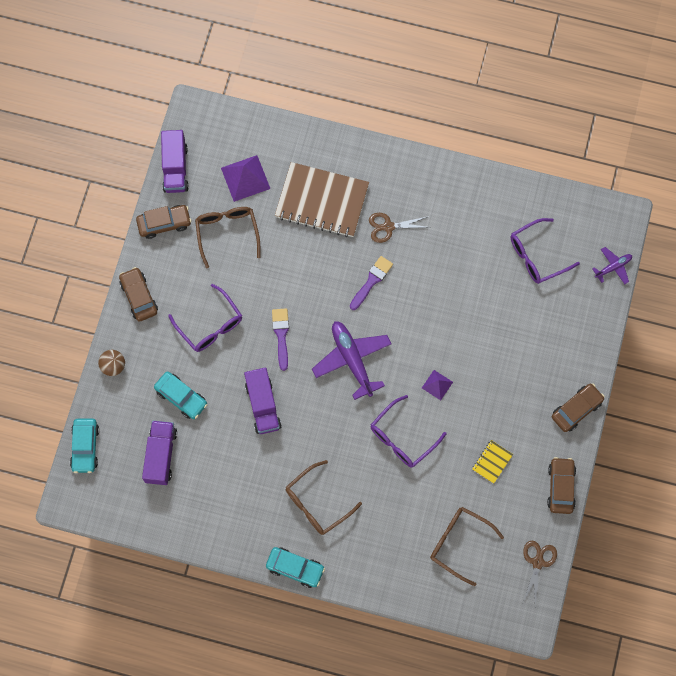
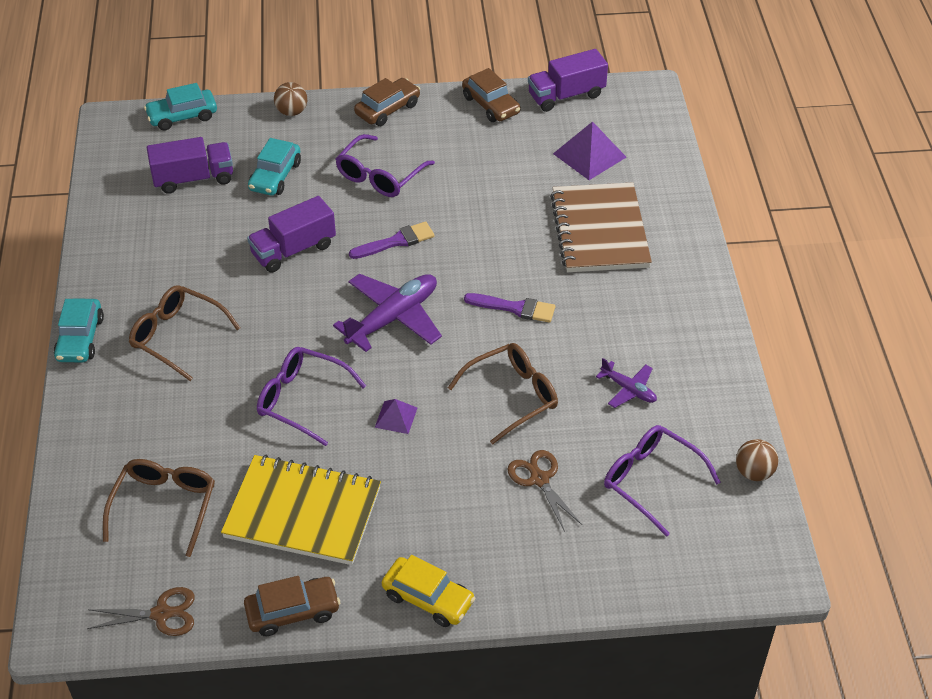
camera: 70 degrees right, 25 degrees down
brown glasses [195,207,260,268] -> brown glasses moved to [448,343,558,444]
brown scissors [369,213,431,243] -> brown scissors moved to [508,450,582,532]
yellow notebook [472,440,513,484] -> yellow notebook [221,454,381,565], size x2.38
brown car [552,383,605,432] -> yellow car [382,555,475,627]
purple plane [592,247,632,285] -> purple plane moved to [596,358,657,408]
none -> brown ball [736,439,779,481]

